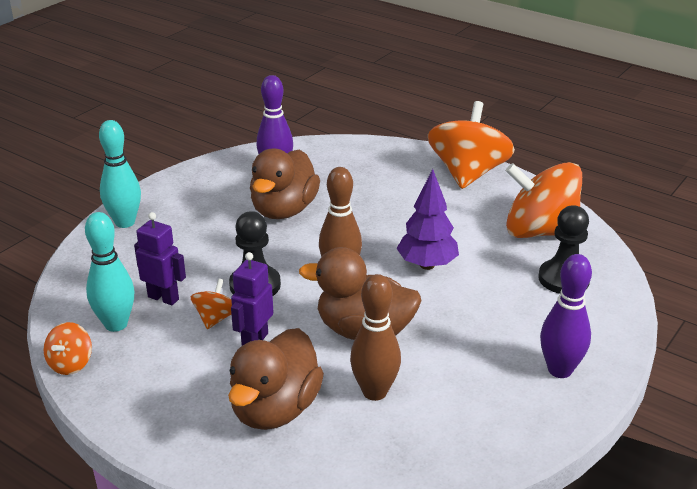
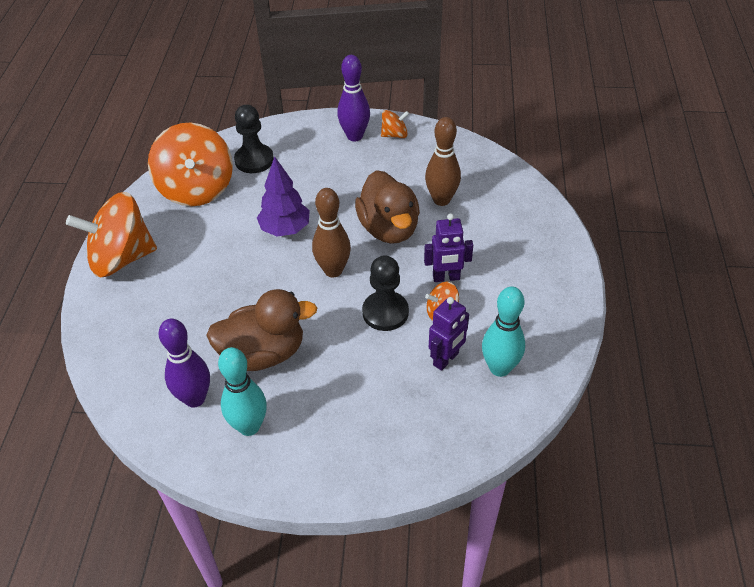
camera: 120 degrees left, 15 degrees up
orange spinning top [43,322,92,375] -> orange spinning top moved to [381,110,409,138]
turquoise bowling pin [99,120,141,228] -> turquoise bowling pin moved to [218,347,267,436]
purple robot [134,212,186,306] -> purple robot turned 135 degrees counterclockwise [429,297,469,371]
brown duck [228,328,324,430] -> none

